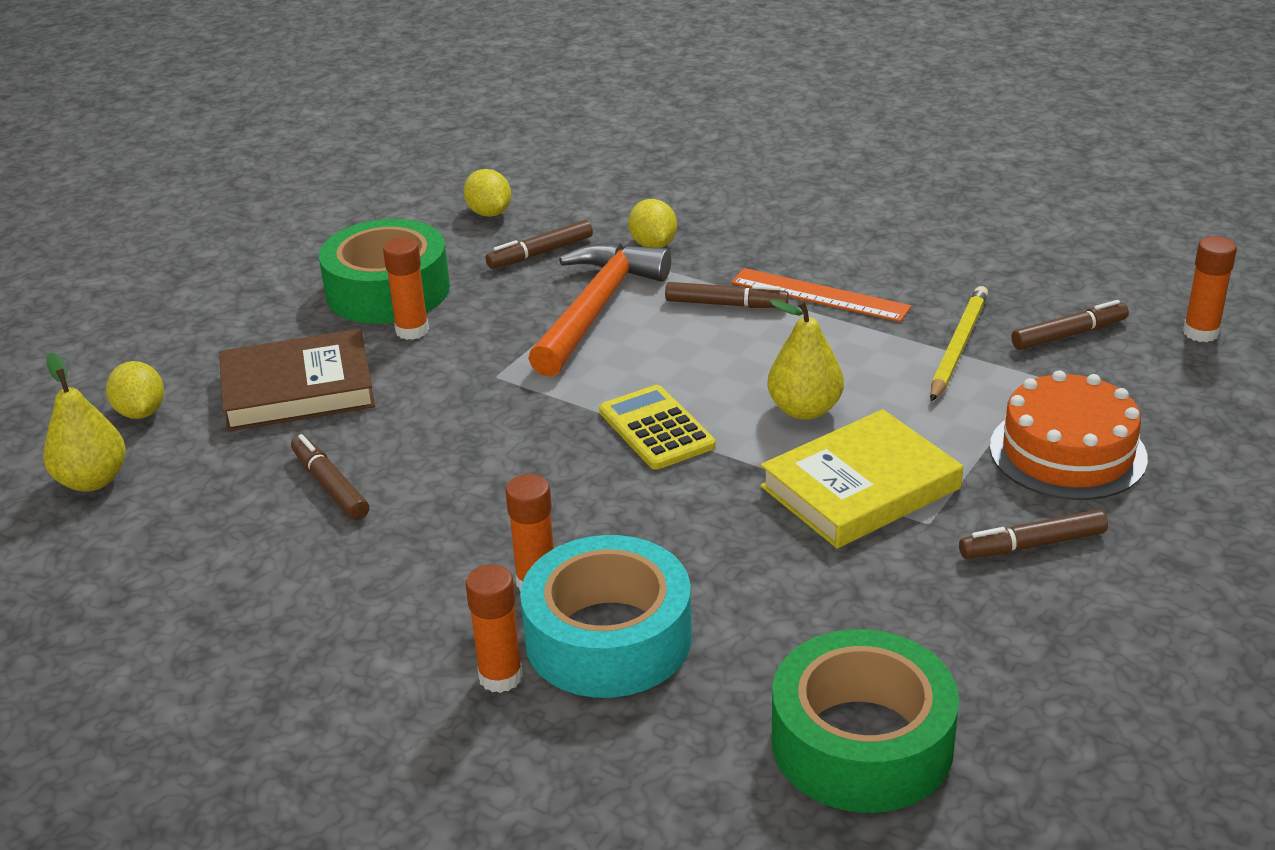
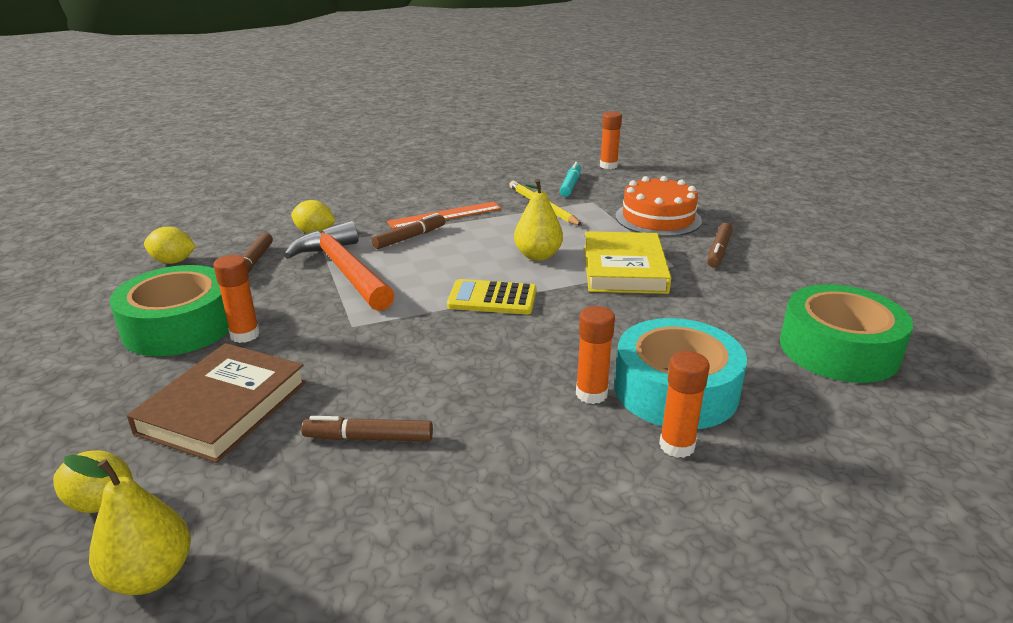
camera: 55 degrees left, 5 degrees down
brown marker [1011,300,1129,350] -> turquoise marker [560,162,581,197]

